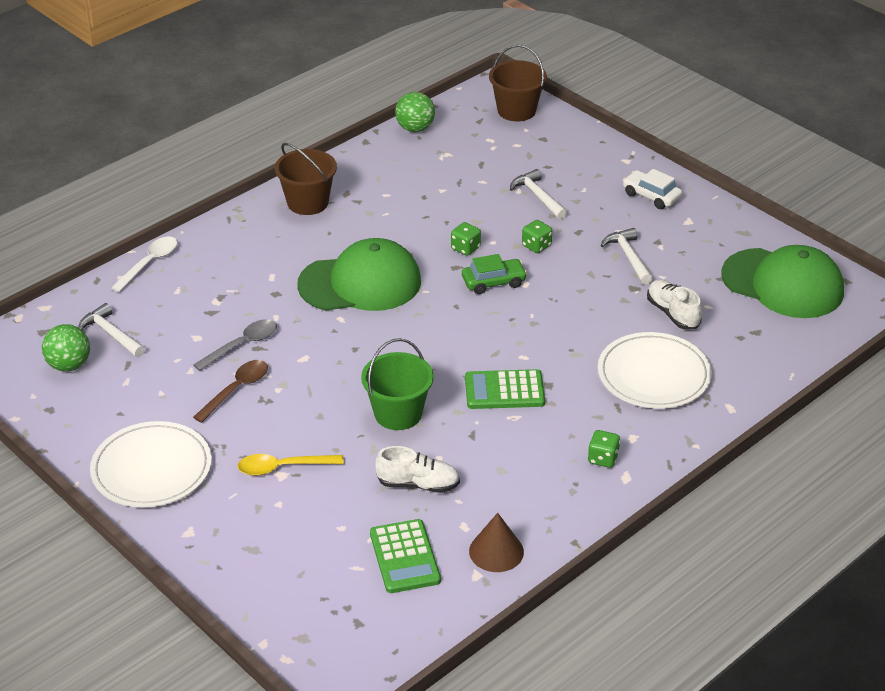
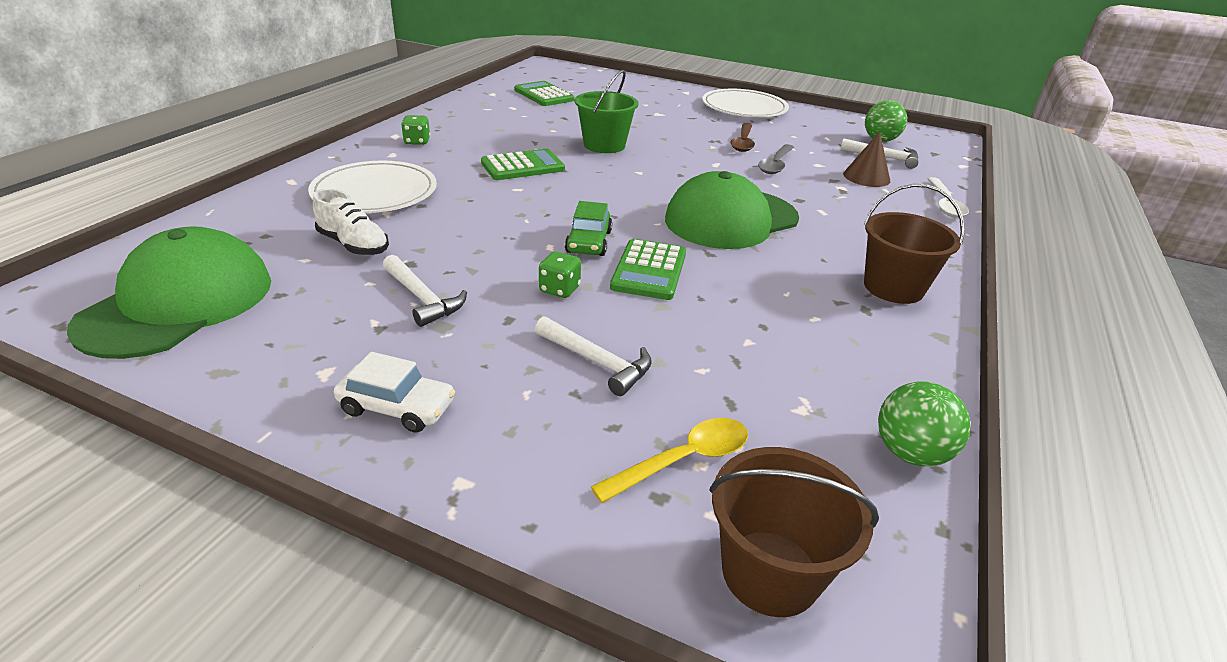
camera: 155 degrees right, 5 degrees down
yellow spoon [237,454,344,476] -> yellow spoon moved to [591,418,748,503]
white shoe [375,446,460,493] -> none
green dice [451,222,481,256] -> green calculator [610,239,686,300]
green car [462,254,527,294] -> green car turned 45 degrees counterclockwise [565,201,612,256]
brown cone [469,513,524,572] -> brown cone moved to [843,132,890,187]
green cap [721,245,844,318] -> green cap turned 105 degrees clockwise [67,226,271,359]

